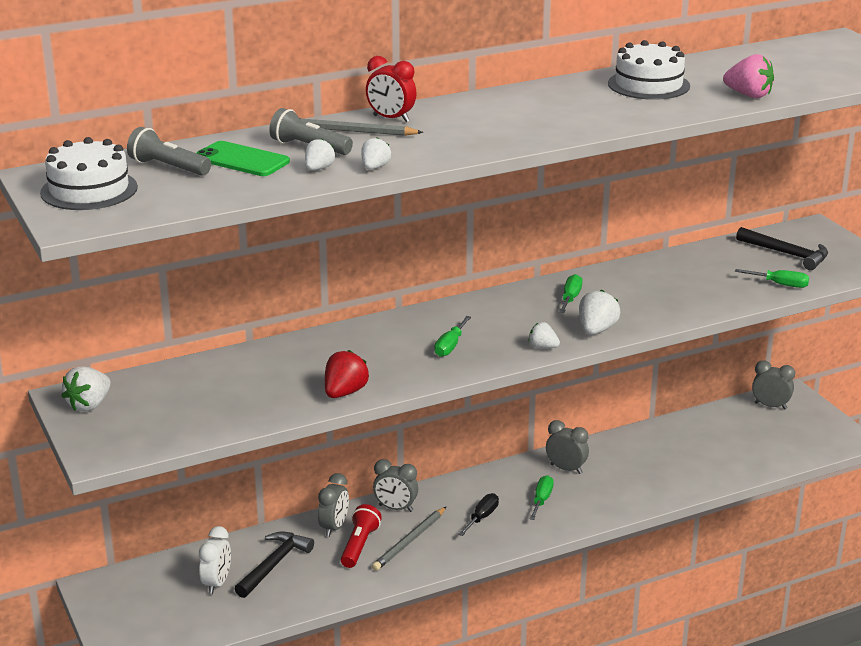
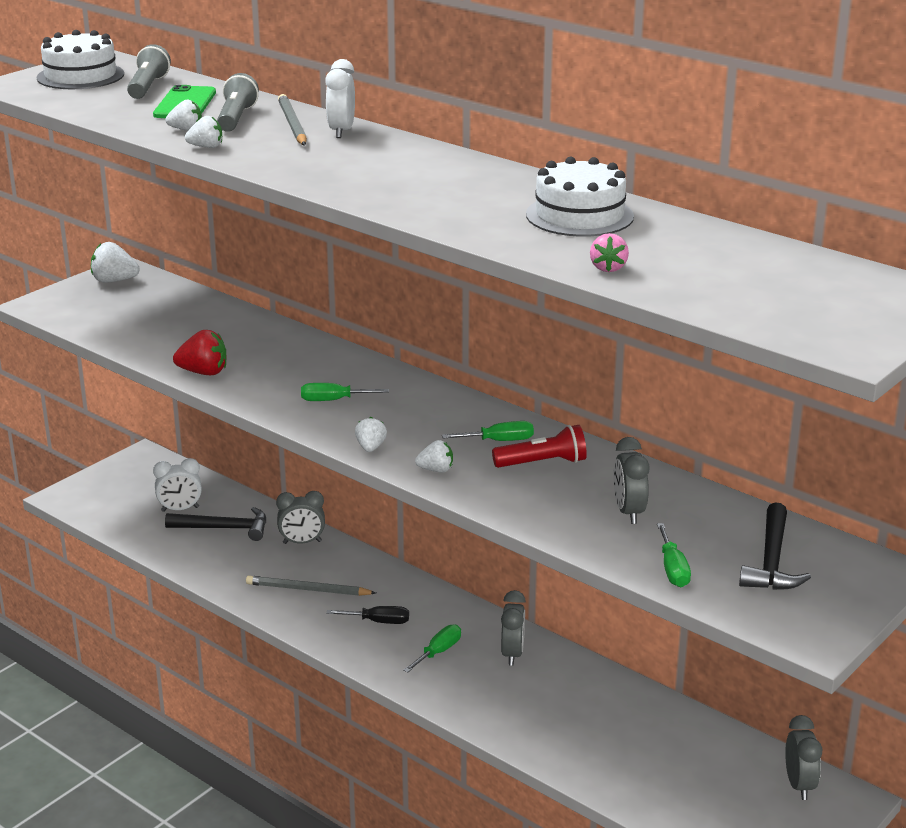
camera: 65 degrees right, 0 degrees up
red flashlight [341,504,382,568] -> red flashlight moved to [492,425,587,468]
red clock [366,56,417,122] -> white clock [325,59,355,138]
grey clock [373,459,418,512] -> grey clock moved to [613,437,649,524]
green screwdriver [529,475,554,520] -> green screwdriver turned 45 degrees counterclockwise [403,624,461,673]
white strawberry [579,290,620,335] -> white strawberry [415,440,453,472], size x0.64
pink strawberry [723,54,774,98] -> pink strawberry [590,233,629,272], size x0.64

